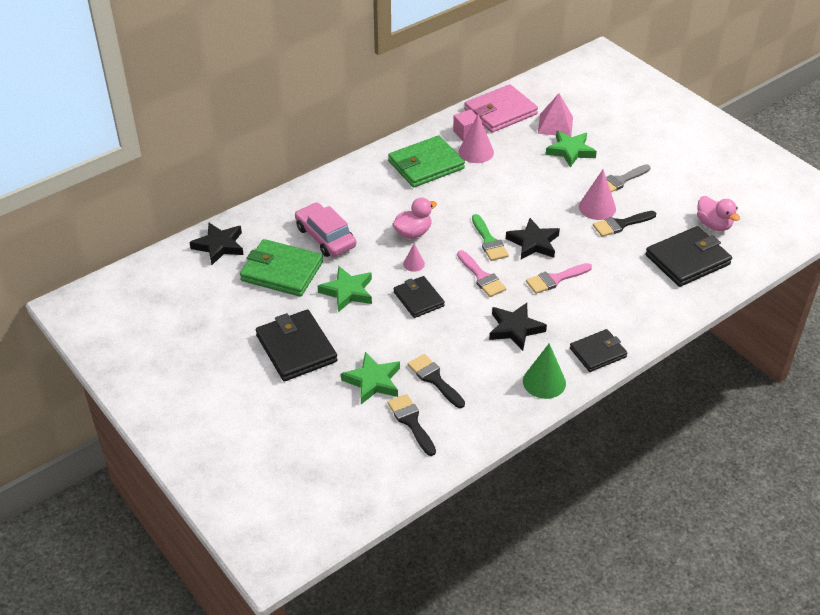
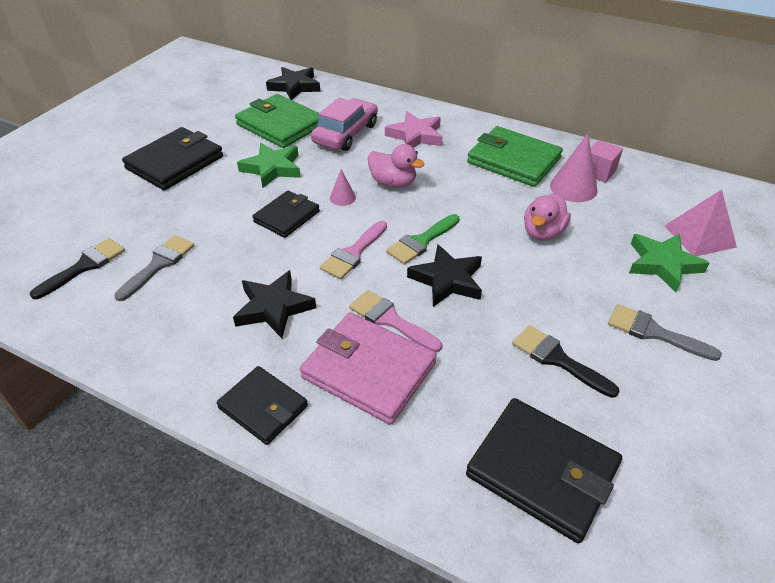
camera: 65 degrees right, 0 degrees up
green wallet [240,239,323,297] -> green wallet turned 45 degrees counterclockwise [235,94,319,148]
green star [341,352,400,404] -> none
black brush [408,354,465,408] -> grey brush [114,235,194,301]
pink wallet [464,84,538,133] -> pink wallet moved to [300,313,437,425]
green cone [523,343,566,399] -> none
pink cone [579,169,616,220] -> none
pink duck [697,196,740,231] -> pink duck moved to [524,193,571,241]
none -> pink star [385,111,443,148]

